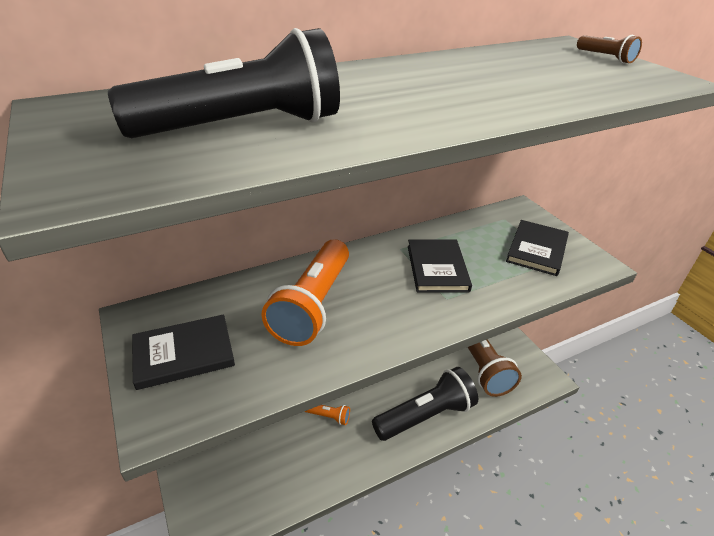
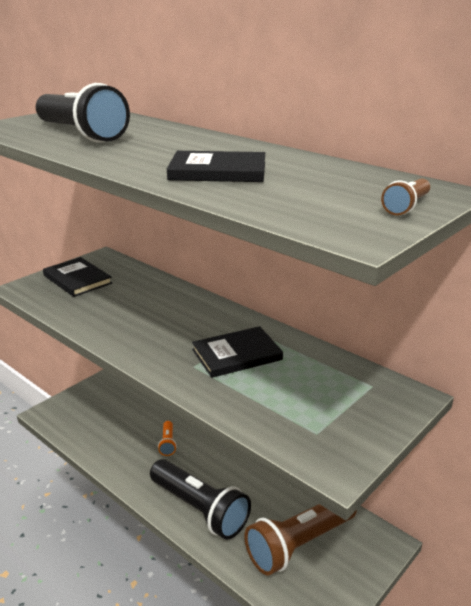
camera: 70 degrees right, 10 degrees down
orange flashlight [261,239,349,346] -> none
black book [506,220,569,276] -> black book moved to [167,151,265,182]

